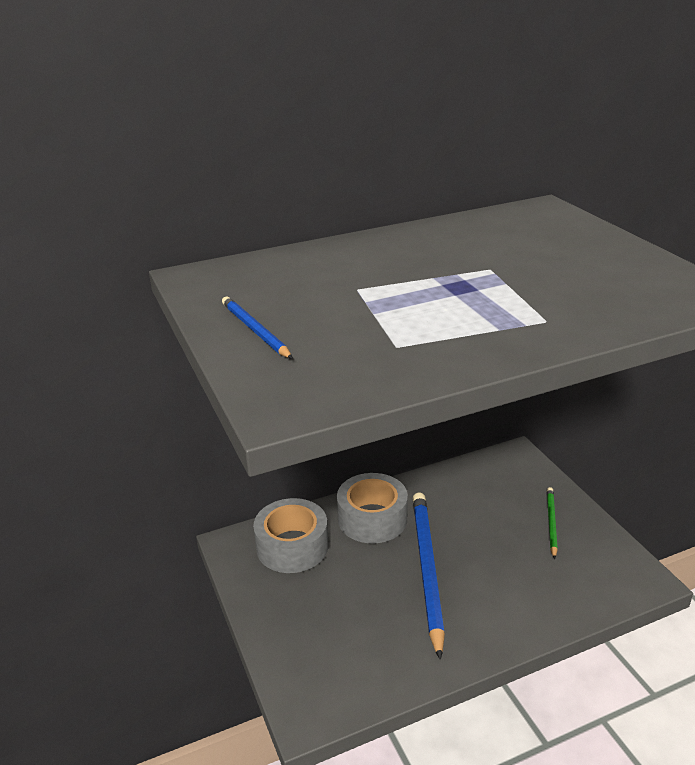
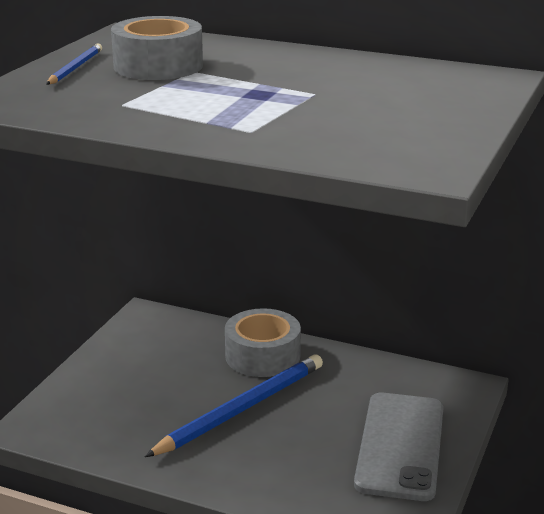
camera: 45 degrees right, 5 degrees down
grey tape [253,498,329,573] -> grey tape moved to [111,16,203,80]
green pencil [547,487,558,559] -> grey phone [354,392,444,501]

